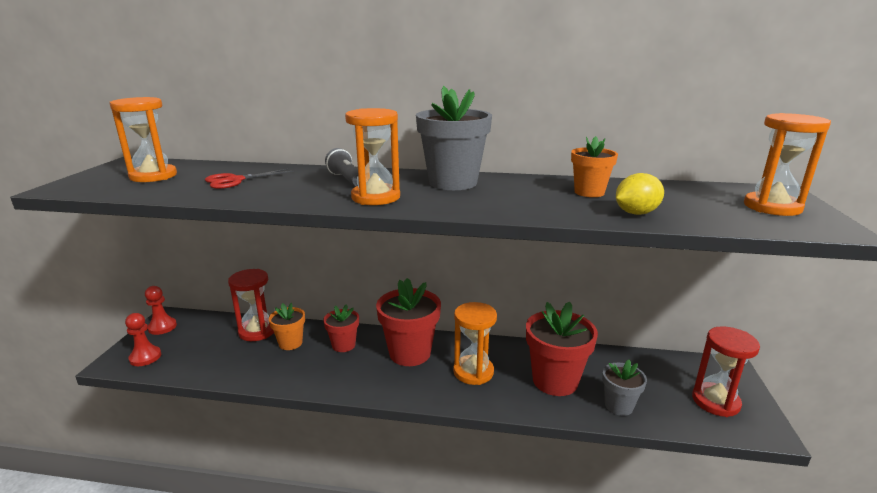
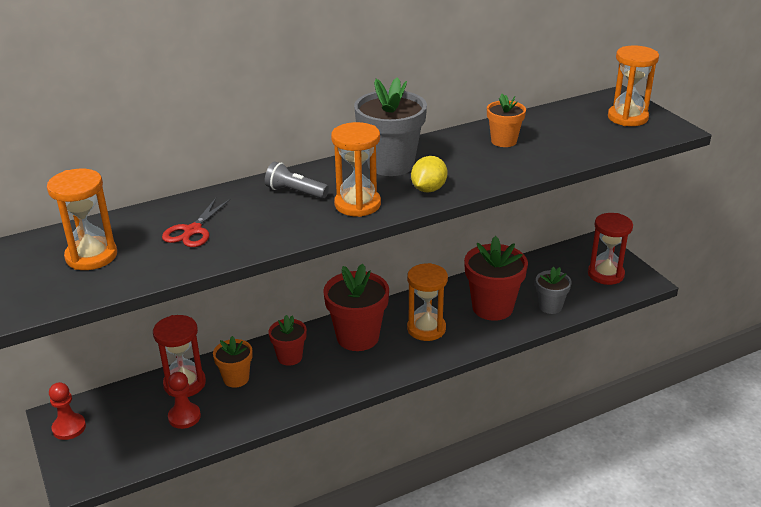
camera: 35 degrees left, 10 degrees up
red pawn [125,313,161,366] -> red pawn moved to [168,372,201,429]
yellow lemon [616,173,664,215] -> yellow lemon moved to [411,156,447,193]

